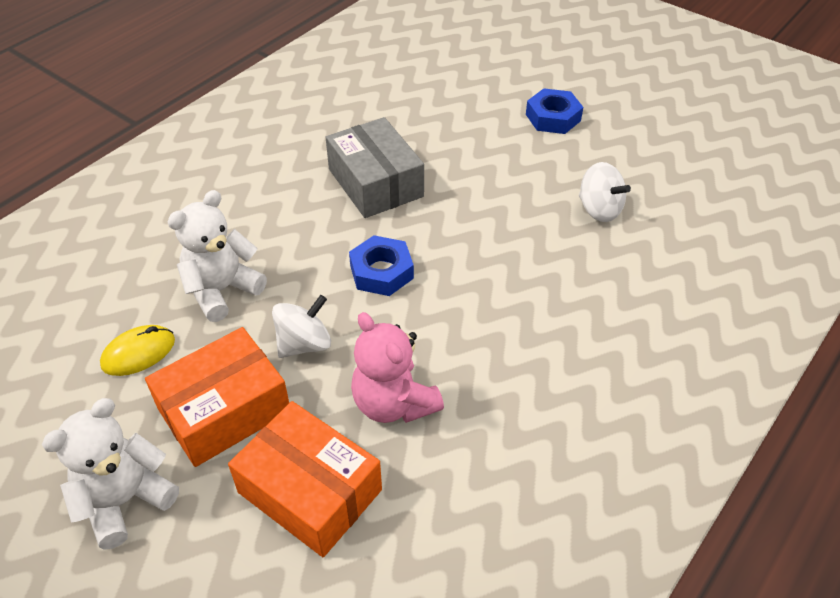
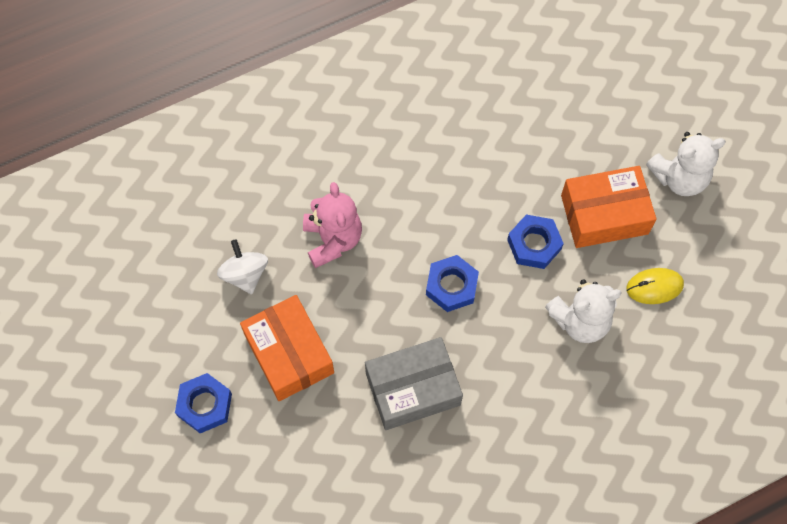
camera: 155 degrees left, 20 degrees up
orange box [228,401,382,557] -> orange box moved to [240,295,334,401]
white spinning top [272,295,331,358] -> blue nut [507,215,564,269]
grey box [326,117,424,218] -> grey box turned 75 degrees clockwise [365,337,463,430]
pink teddy bear [351,312,444,423] -> pink teddy bear moved to [303,182,362,268]

